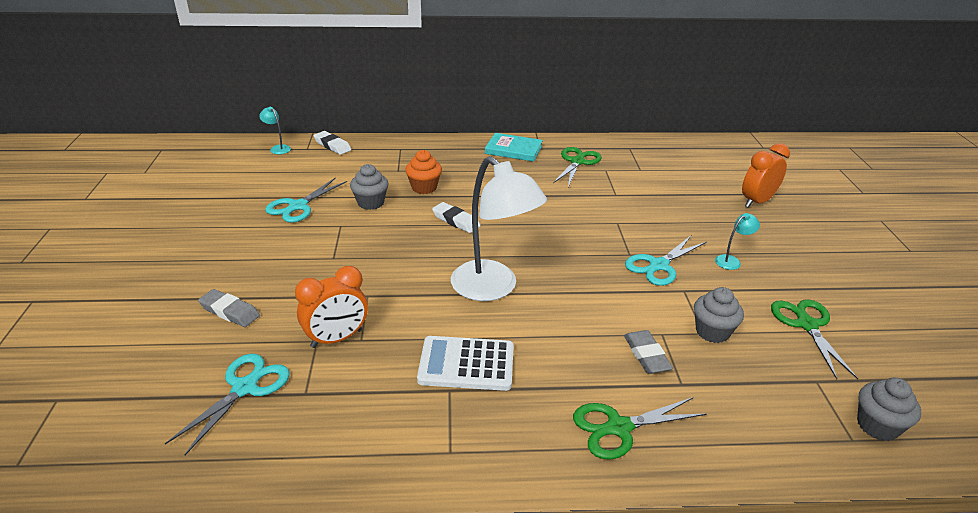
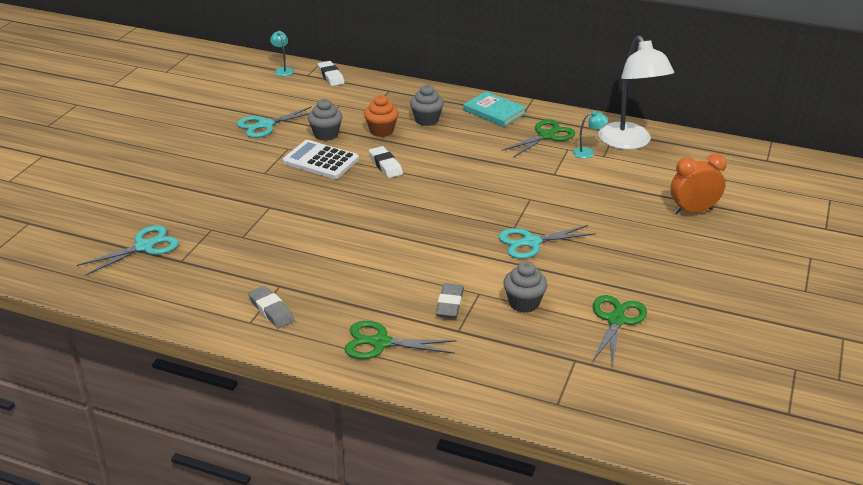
camera: 25 degrees right, 0 degrees up
grey eraser [198,289,260,327] -> grey eraser moved to [248,286,294,328]
orange clock [295,266,368,348] -> none
white calculator [417,336,514,391] -> white calculator moved to [282,140,359,179]
white lamp [451,156,547,301] -> white lamp moved to [599,35,674,150]
turquoise lamp [715,213,760,270] -> turquoise lamp moved to [573,111,608,159]
grey cupcake [857,378,921,441] -> grey cupcake moved to [410,85,444,126]

